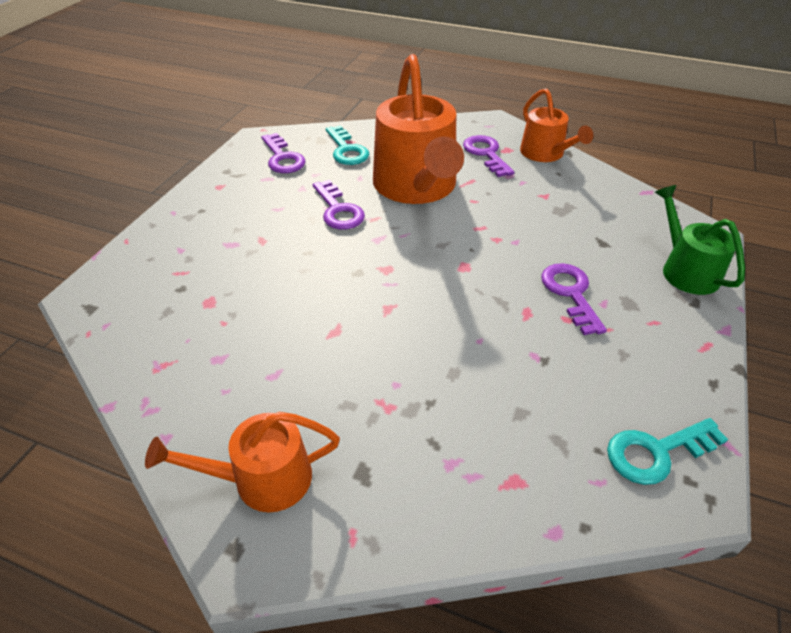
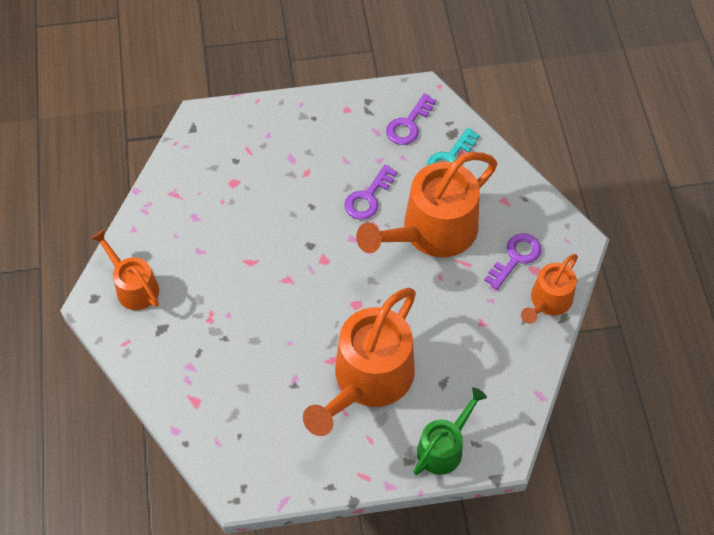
camera: 60 degrees right, 15 degrees up
purple key [541,263,607,335] -> orange watering can [303,288,416,436]
turquoise key [607,418,728,485] -> none

